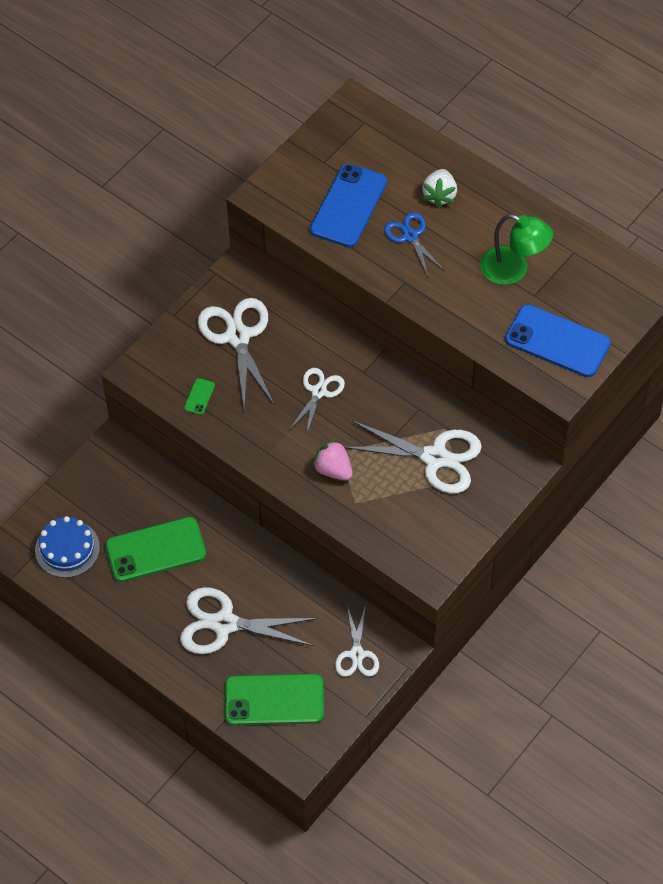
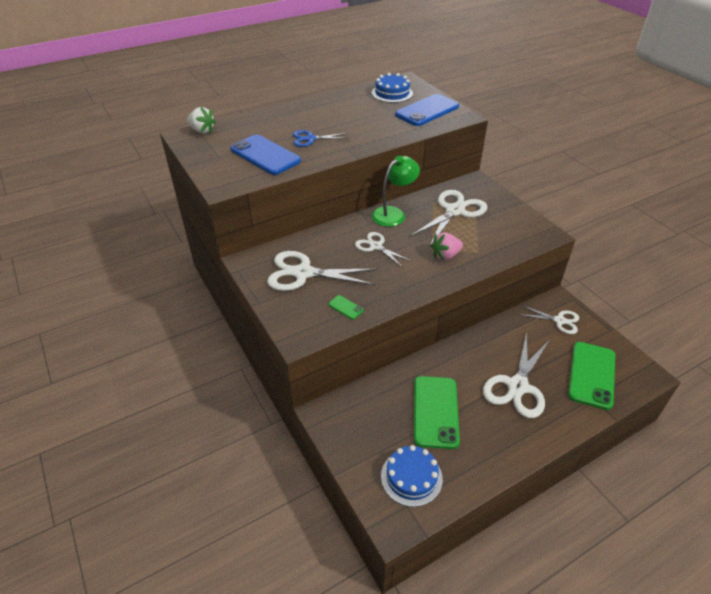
camera: 70 degrees left, 15 degrees down
white strawberry [422,169,457,208] -> white strawberry moved to [187,107,216,133]
green lamp [480,214,553,285] -> green lamp moved to [372,156,420,227]
none -> blue cake [372,73,413,103]

